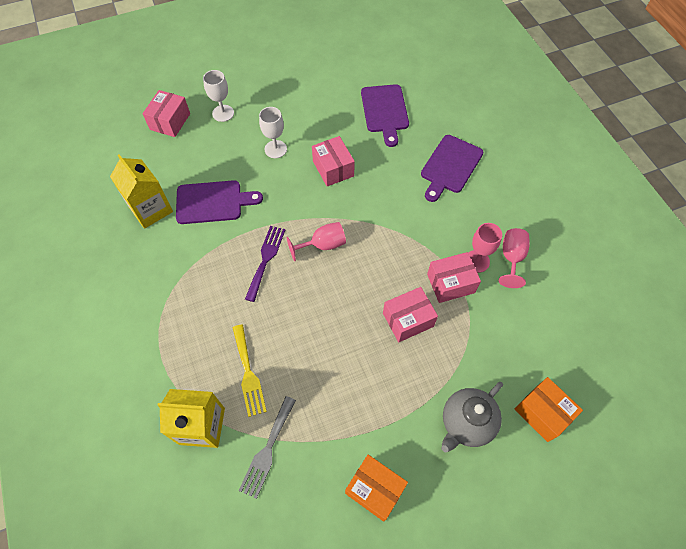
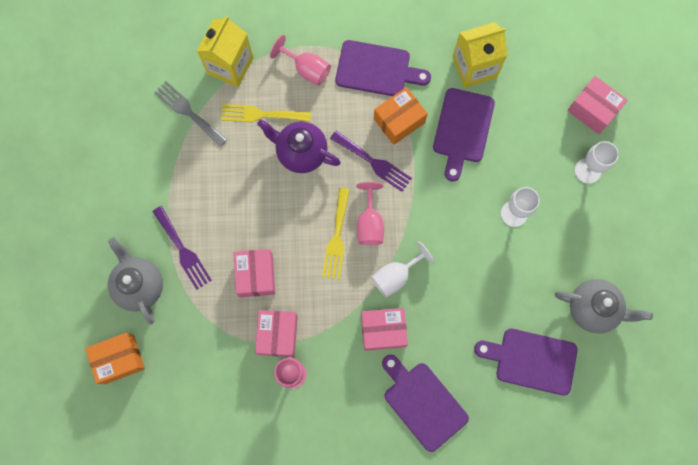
camera: 110 degrees right, 15 degrees up
pink box [312,136,355,186] -> pink box moved to [361,308,408,351]
orange box [345,455,408,521] -> orange box moved to [374,87,428,145]
pink goblet [499,228,530,288] -> pink goblet moved to [270,35,331,86]
none -> purple fork [152,206,212,290]
none -> purple teapot [257,120,341,173]
none -> yellow fork [322,188,350,279]
none -> purple cutting board [335,40,431,96]
none -> white goblet [371,241,435,297]
none -> grey teapot [555,279,653,334]

